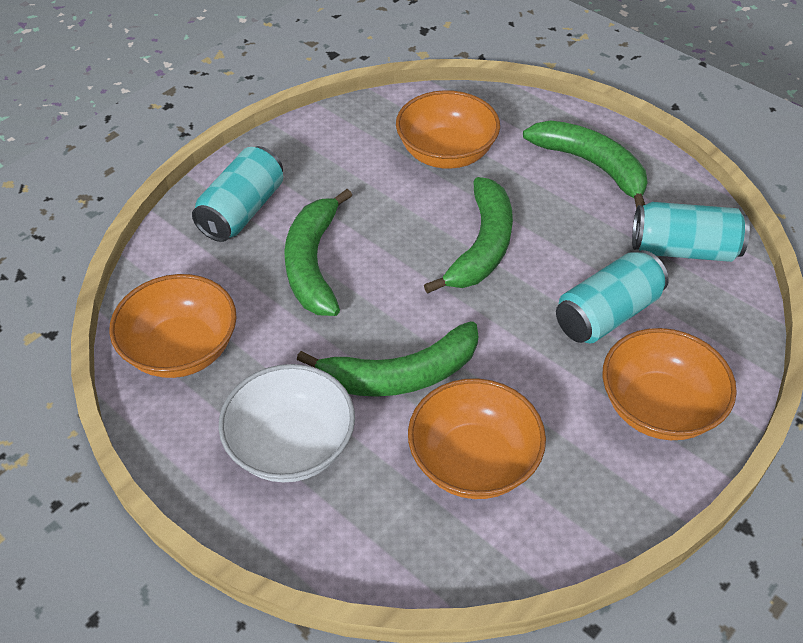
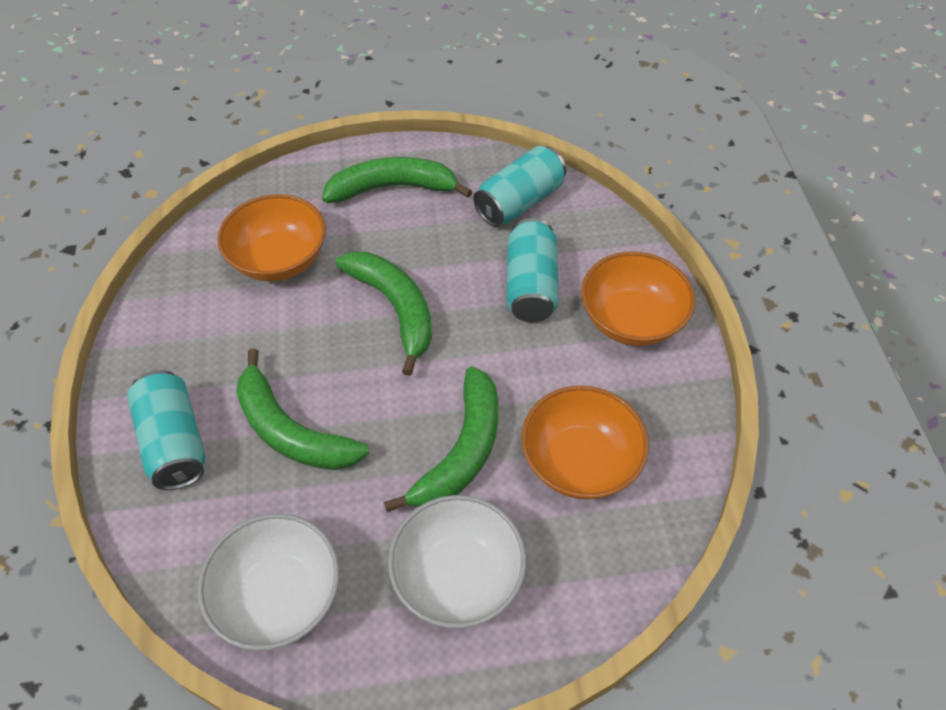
camera: 50 degrees left, 5 degrees up
orange bowl [109,274,236,378] -> white bowl [198,513,339,651]

